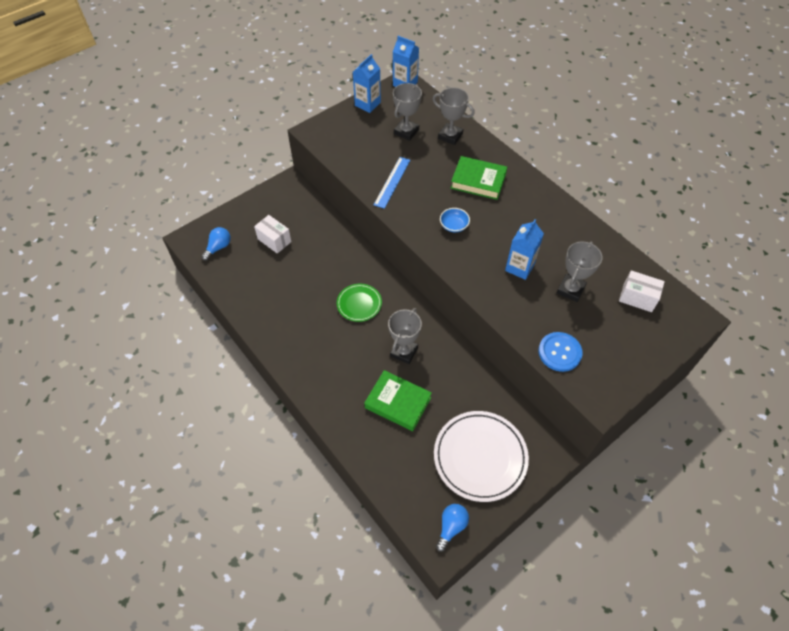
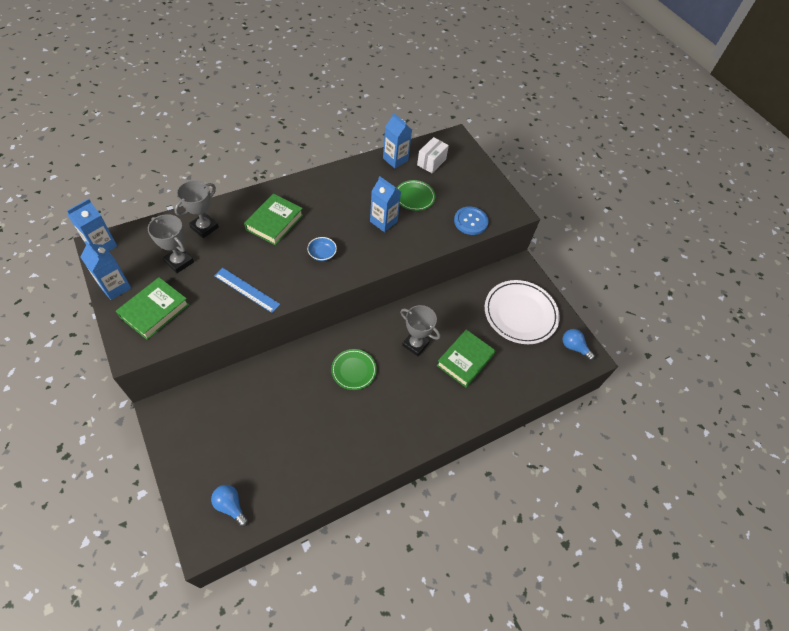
camera: 85 degrees left, 0 degrees up
white box [254,215,291,254] -> none
grey trophy [557,241,602,302] -> green plate [397,180,435,211]
none -> green book [116,277,189,340]
none -> blue carton [383,113,412,168]

